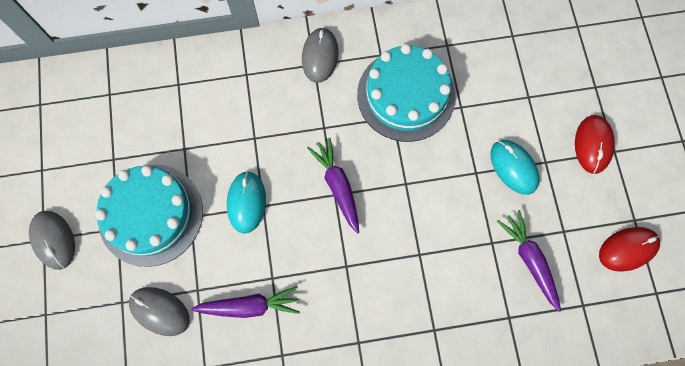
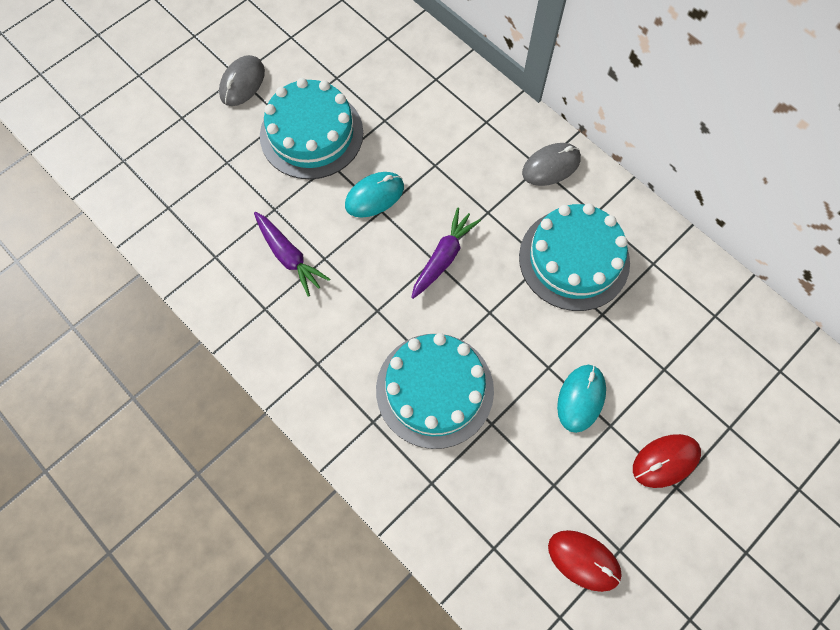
camera: 55 degrees right, 5 degrees down
grey mouse [129,287,190,336] -> none
purple carrot [497,210,561,312] -> none
none -> turquoise cake [376,333,494,449]

